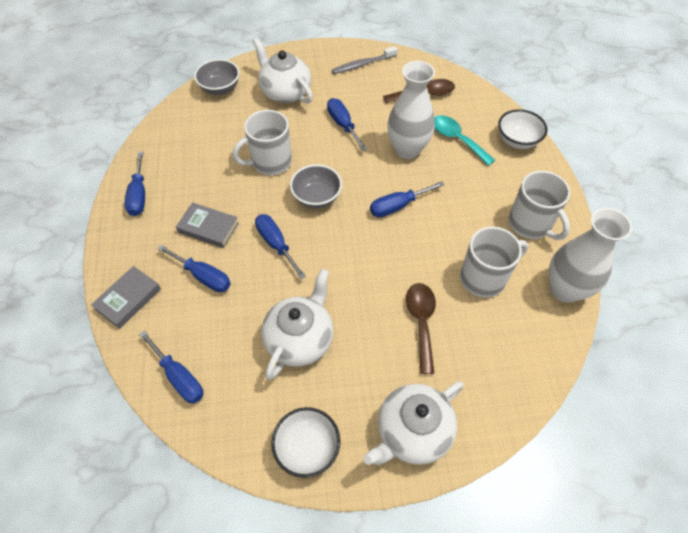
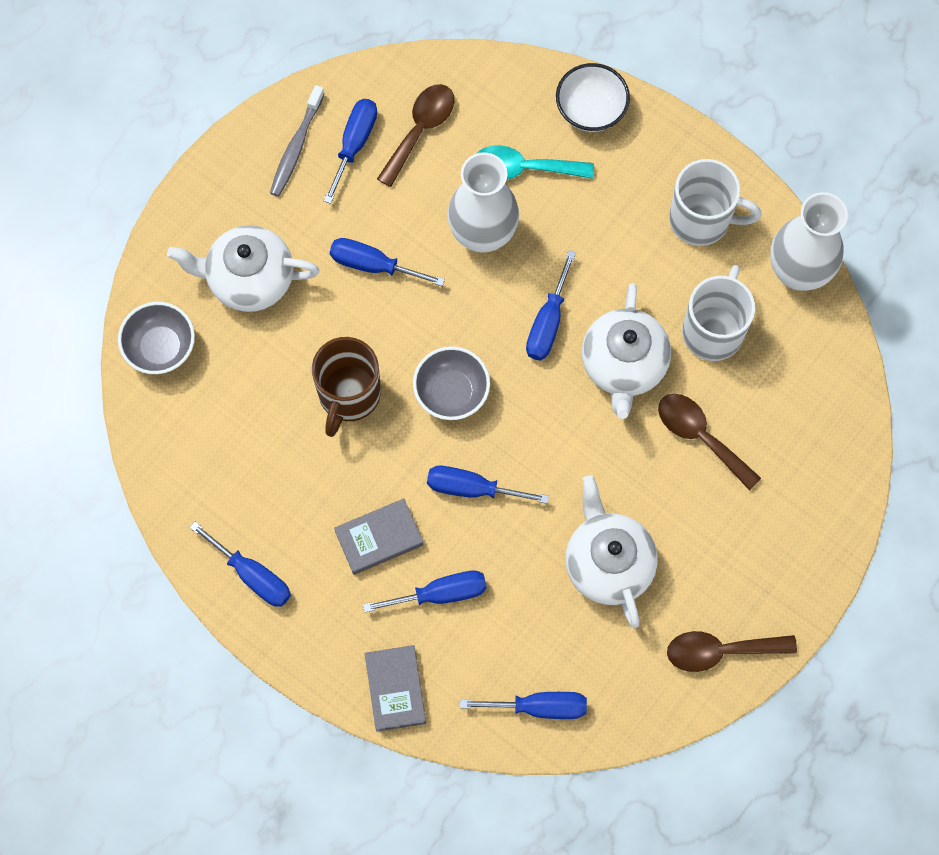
camera: 45 degrees left, 15 degrees up
white mug [233,110,292,175] -> brown mug [312,337,381,437]
white bowl [271,407,340,478] -> brown spoon [667,631,797,672]
white teapot [363,381,464,465] -> white teapot moved to [582,283,671,419]
none -> blue screwdriver [324,99,377,204]

